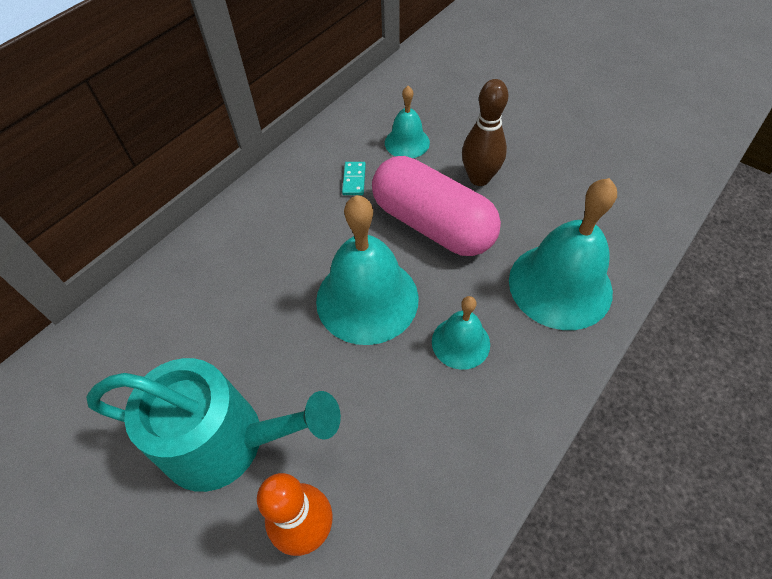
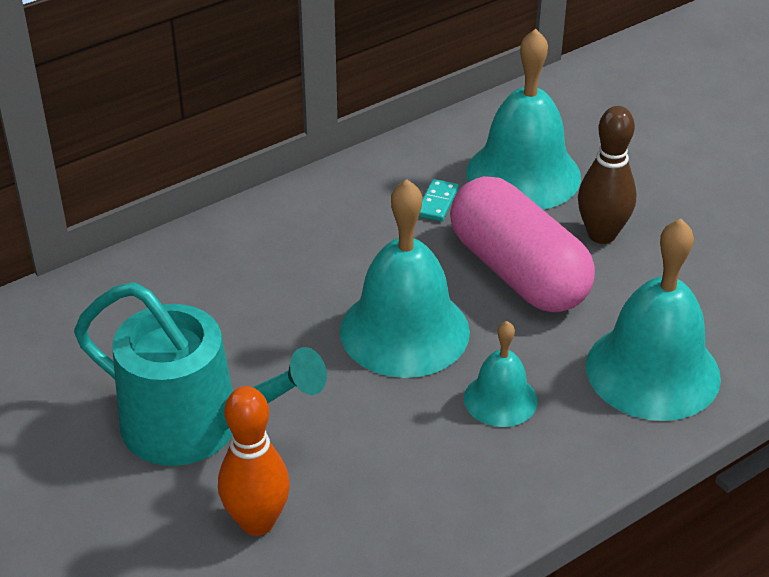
camera: 15 degrees right, 15 degrees down
turquoise bell [385,86,430,158] -> turquoise bell [467,29,581,210], size x1.85

